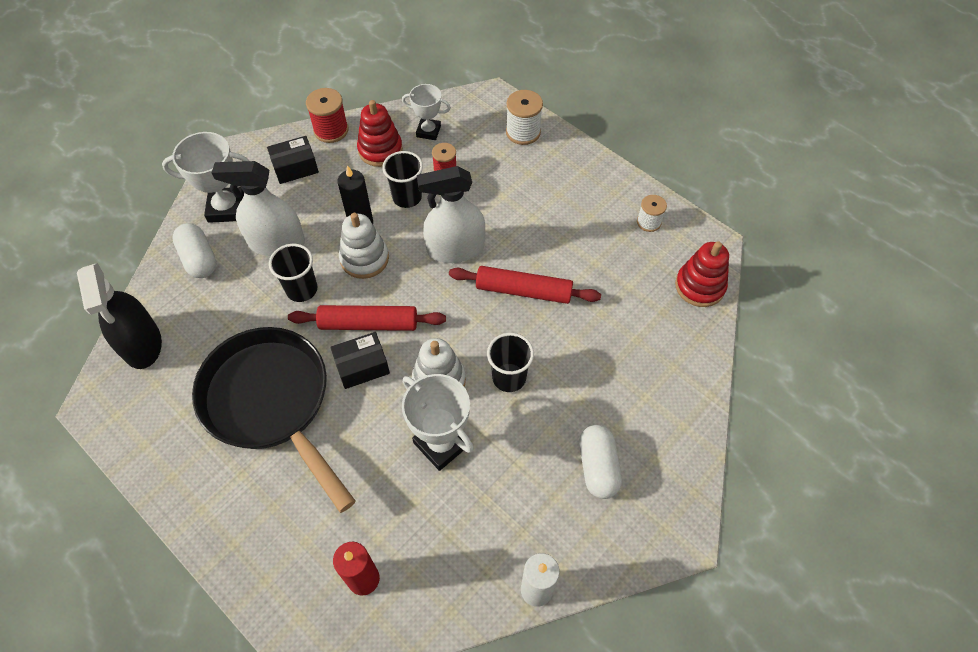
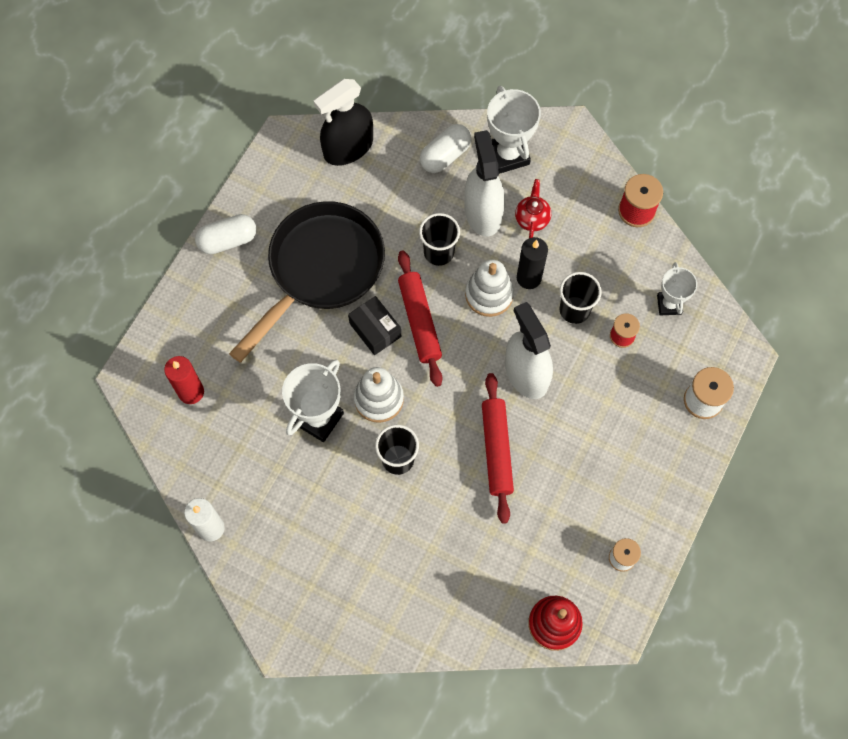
camera: 75 degrees right, 10 degrees up
black box [267,136,319,184] -> none
red stacking toy [357,100,403,167] -> none
white capsule [579,425,622,499] -> white capsule moved to [195,214,257,254]
none -> red teapot [515,179,551,238]

